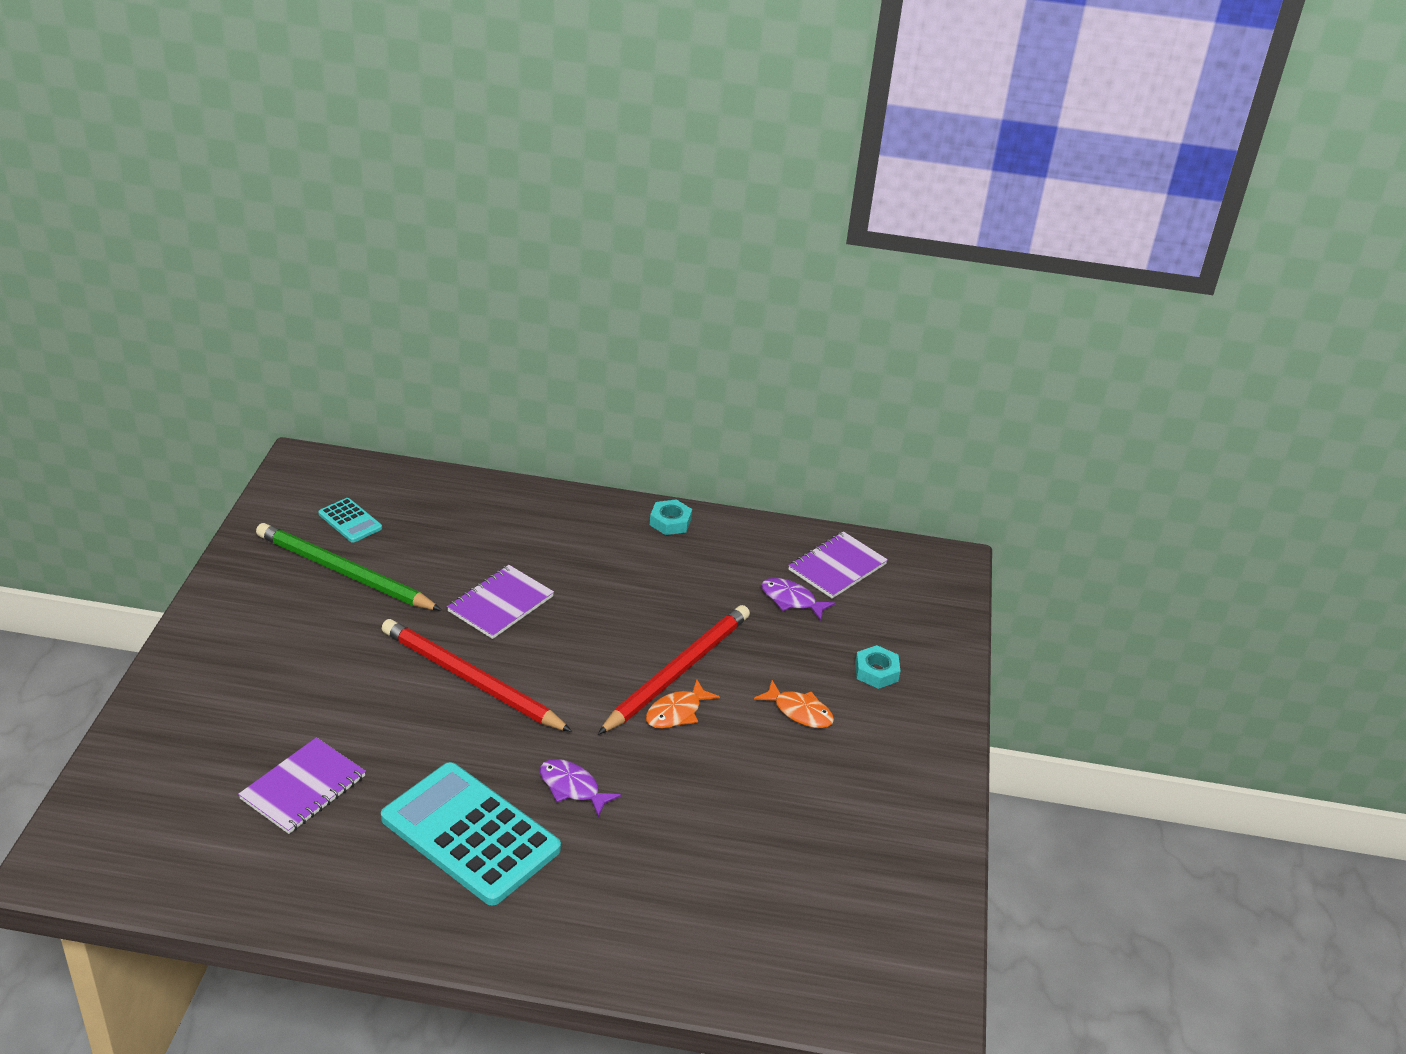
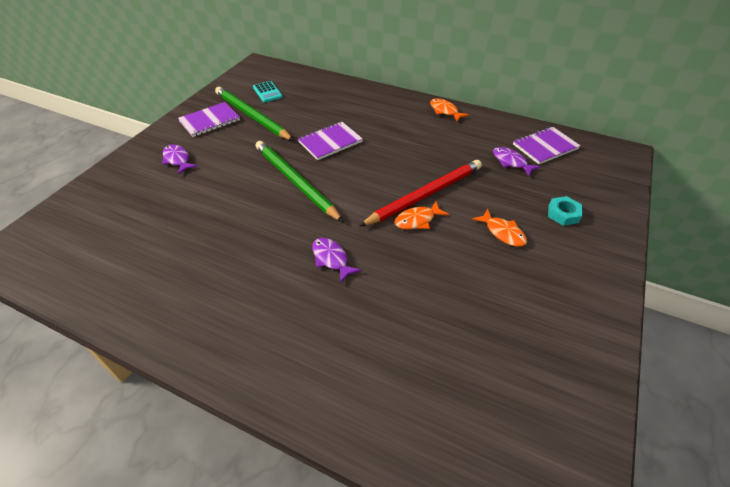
camera: 20 degrees right, 10 degrees up
purple notebook [238,737,366,834] -> purple notebook moved to [178,102,240,137]
turquoise calculator [381,762,561,906] -> none
red pencil [382,619,572,732] -> green pencil [256,141,343,222]
turquoise nut [650,499,692,535] -> orange fish [430,99,469,121]
none -> purple fish [162,144,198,174]

